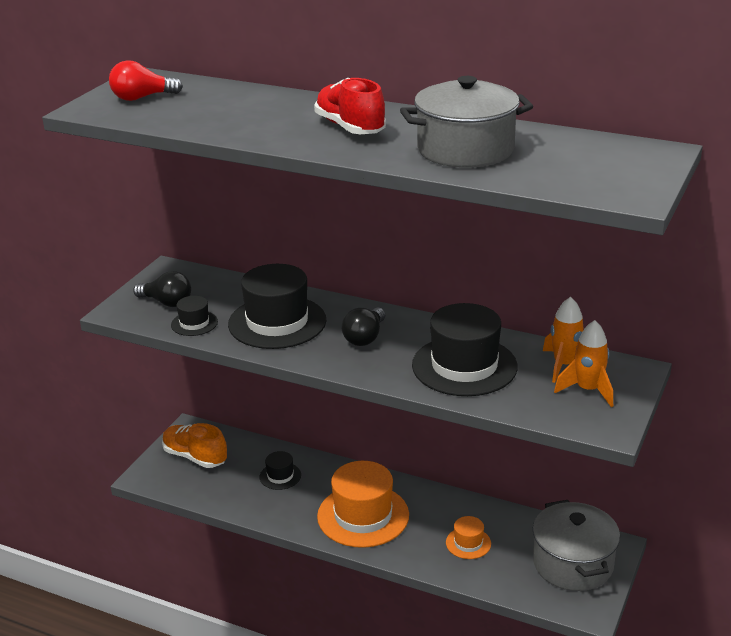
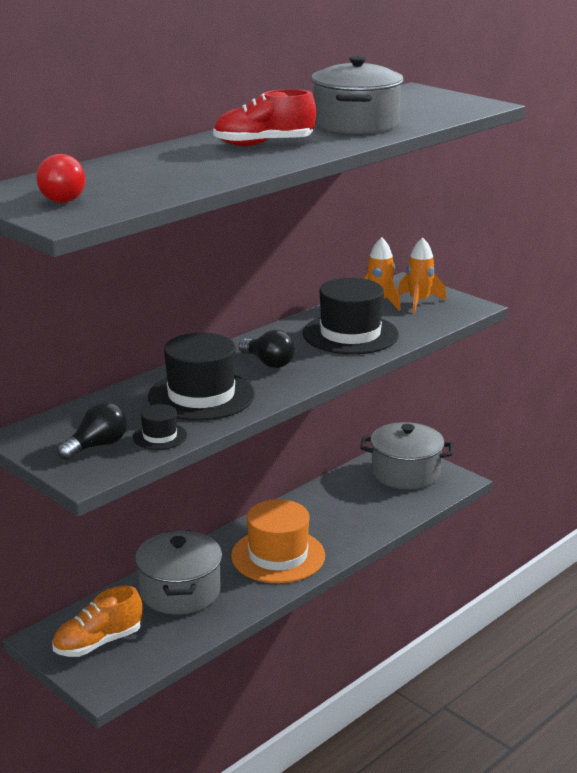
camera: 70 degrees left, 5 degrees down
black hat [260,451,301,490] -> grey pot [135,530,222,614]
orange hat [446,516,491,559] -> none

